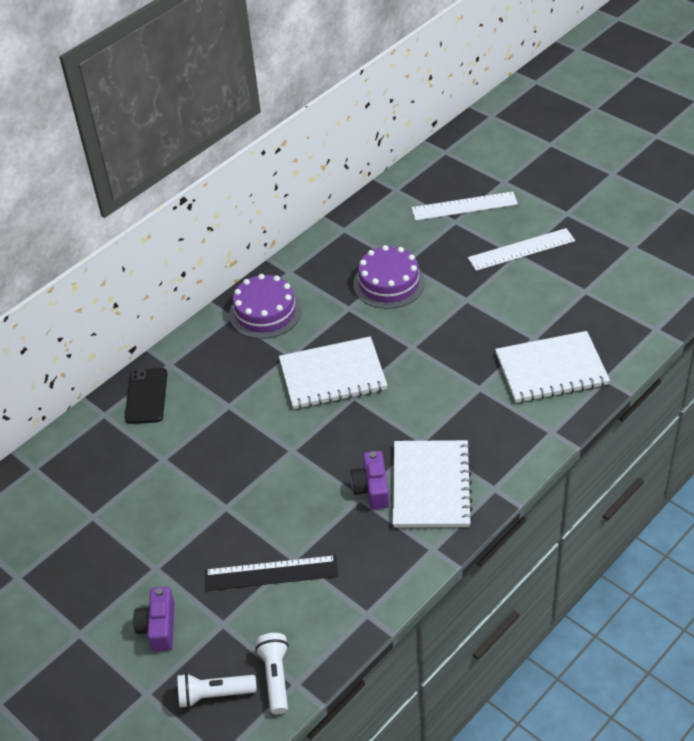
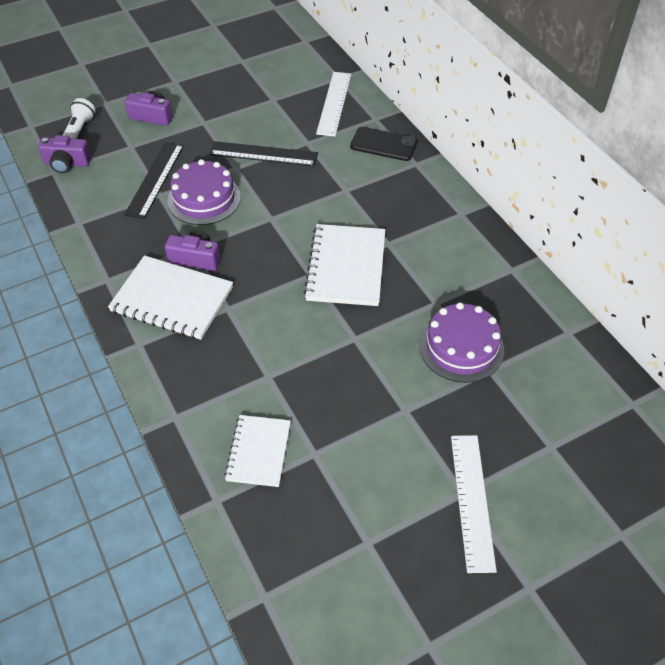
camera: 105 degrees right, 5 degrees up
purple cake [229,274,302,339] -> purple cake moved to [167,159,241,225]
white flashlight [255,633,289,714] -> purple camera [38,135,91,173]
white ruler [411,191,518,221] -> white ruler moved to [316,72,351,137]
white notebook [495,331,610,403] -> white notebook [224,415,291,487], size x0.63
none -> black ruler [209,141,318,166]

